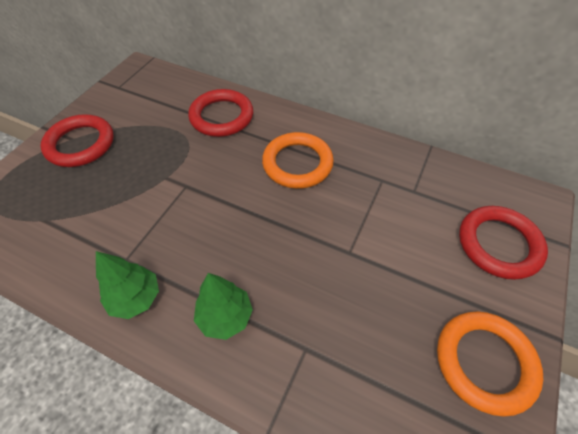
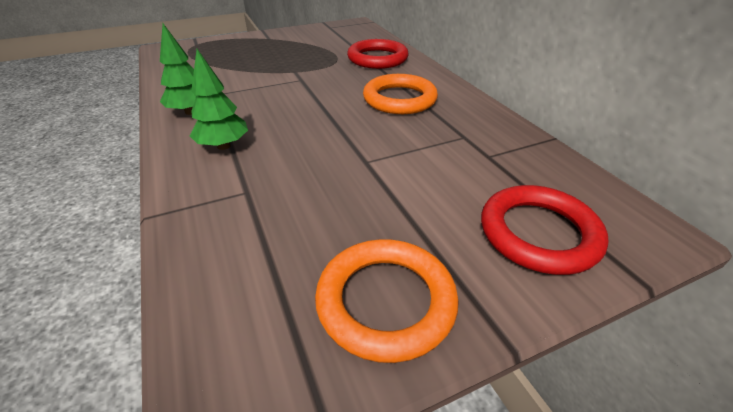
camera: 40 degrees right, 15 degrees down
red ring [40,114,114,167] -> none

